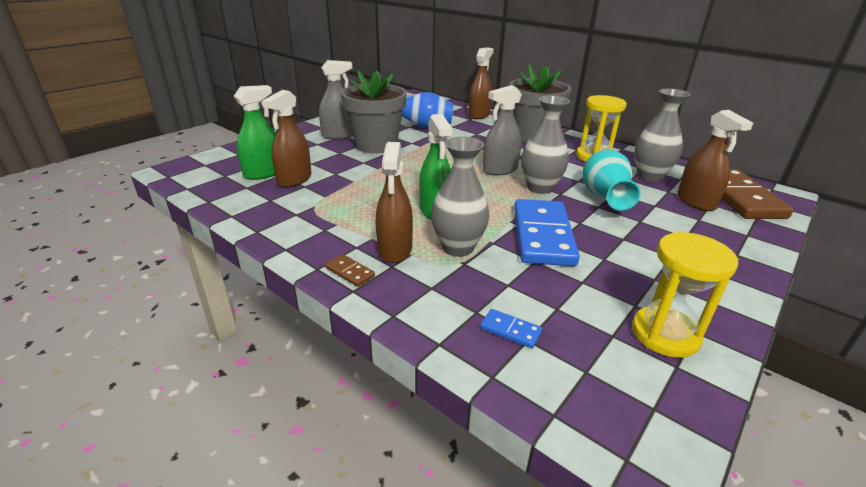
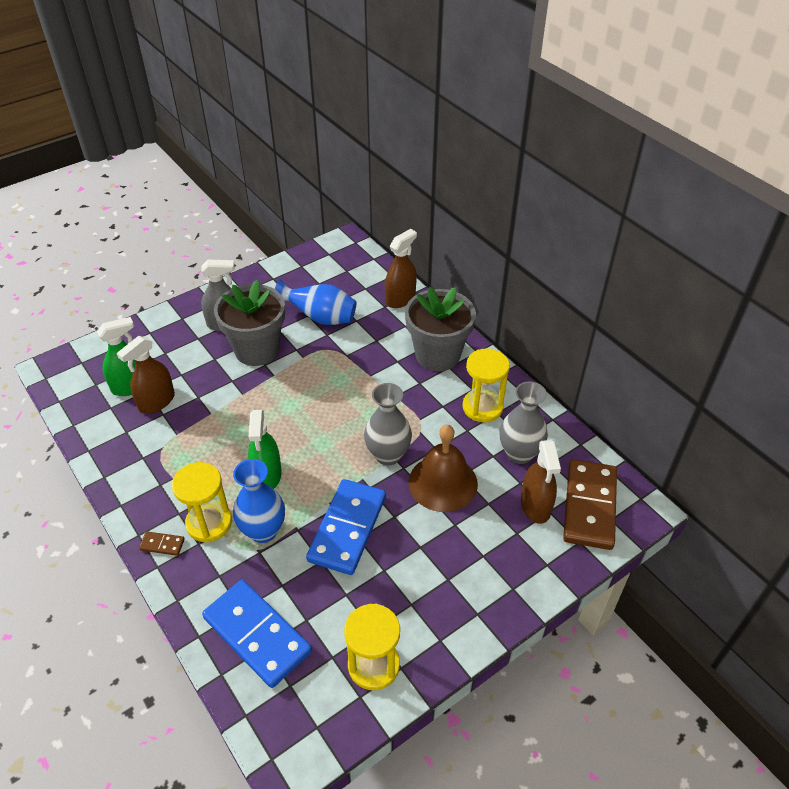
camera: 15 degrees right, 15 degrees up
brown domino [325,254,375,287] -> brown domino turned 45 degrees counterclockwise [139,531,185,556]
brown spray bottle [376,142,413,263] -> yellow hourglass [172,462,232,543]
grey vase [431,137,490,257] -> blue vase [233,459,285,543]
blue domino [480,309,542,348] -> blue domino [202,580,312,688], size x2.45
grey spray bottle [483,85,522,175] -> none
turquoise vase [582,150,641,211] -> brown bell [409,425,478,512]

